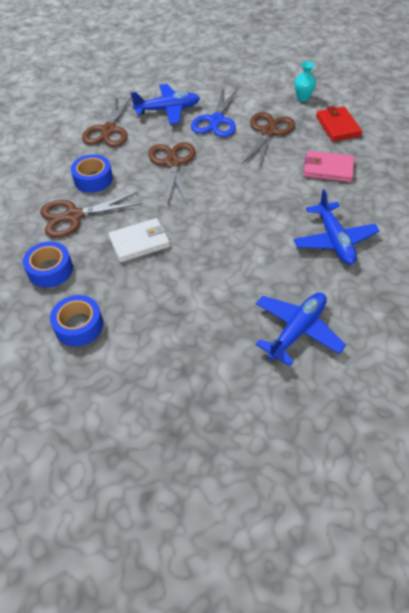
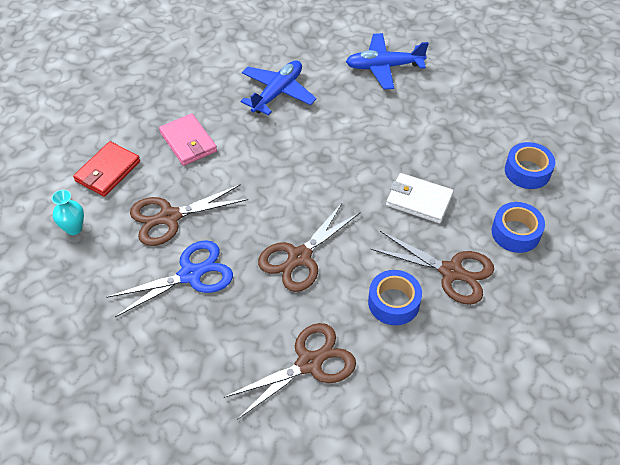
camera: 135 degrees left, 0 degrees up
blue plane [131,84,200,125] -> none

